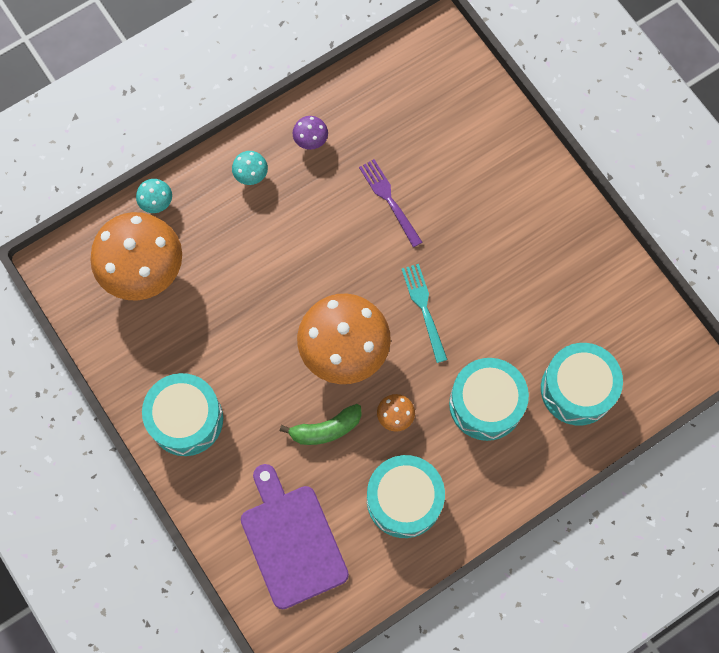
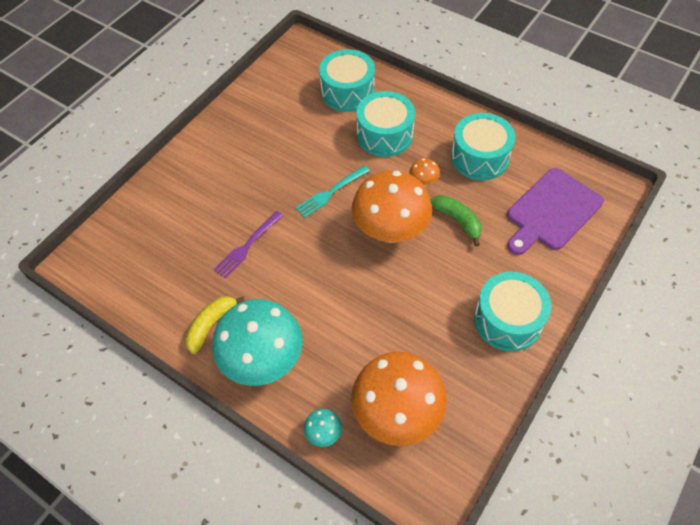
camera: 110 degrees left, 15 degrees down
turquoise mushroom [232,151,268,185] -> turquoise mushroom [212,299,303,386], size x2.43
purple mushroom [292,116,328,150] -> yellow banana [185,296,245,354]

